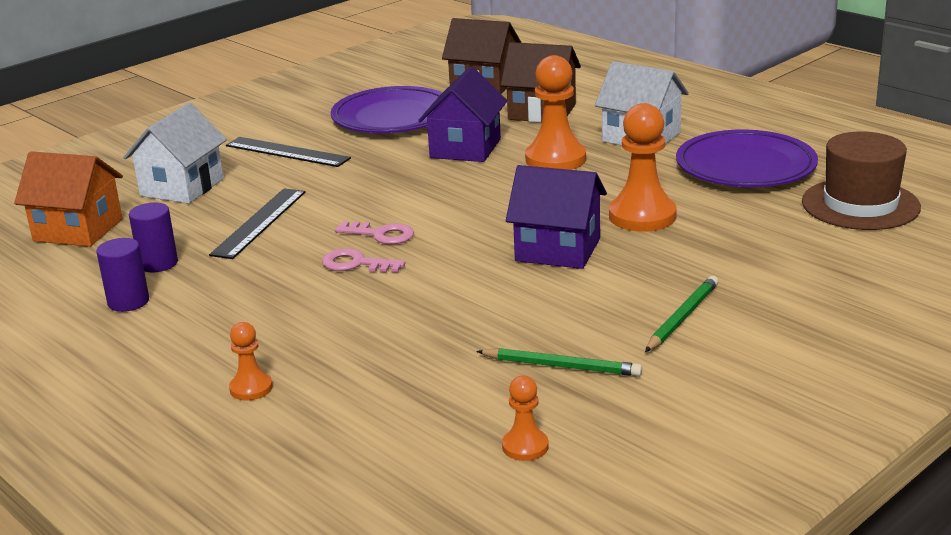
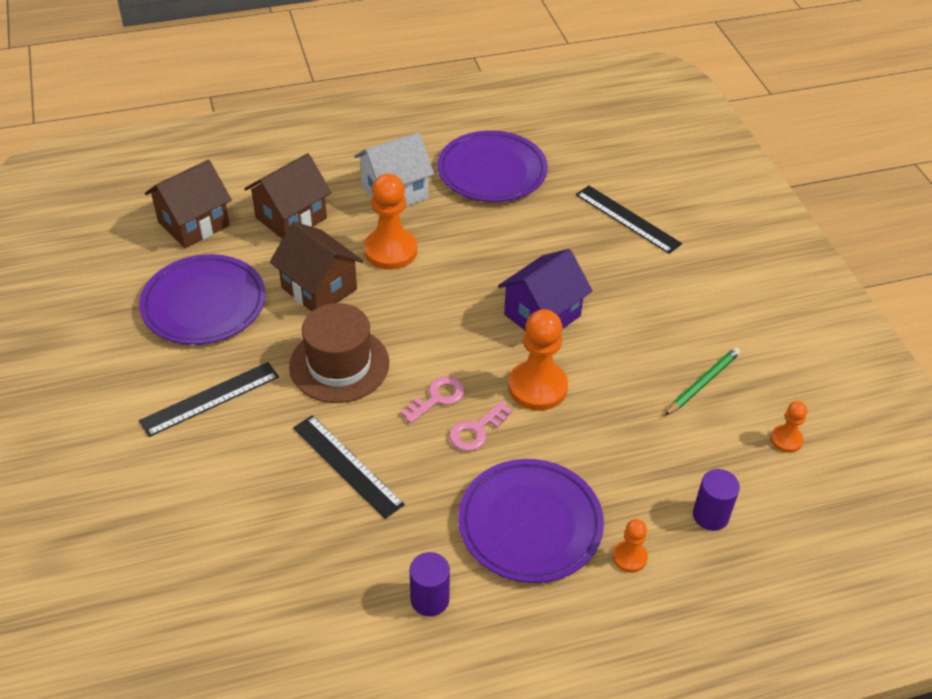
camera: 65 degrees left, 20 degrees up
orange house [14,151,123,247] -> none
white house [123,103,227,204] -> none
purple cylinder [129,203,178,272] -> purple cylinder moved to [693,469,740,531]
purple house [418,66,507,162] -> brown house [270,222,363,312]
orange pawn [609,103,677,232] -> orange pawn moved to [508,309,568,411]
green pencil [645,276,718,352] -> none
brown hat [802,132,921,230] -> brown hat moved to [289,303,389,403]
none -> purple plate [458,459,604,583]
none -> black ruler [576,185,682,254]

